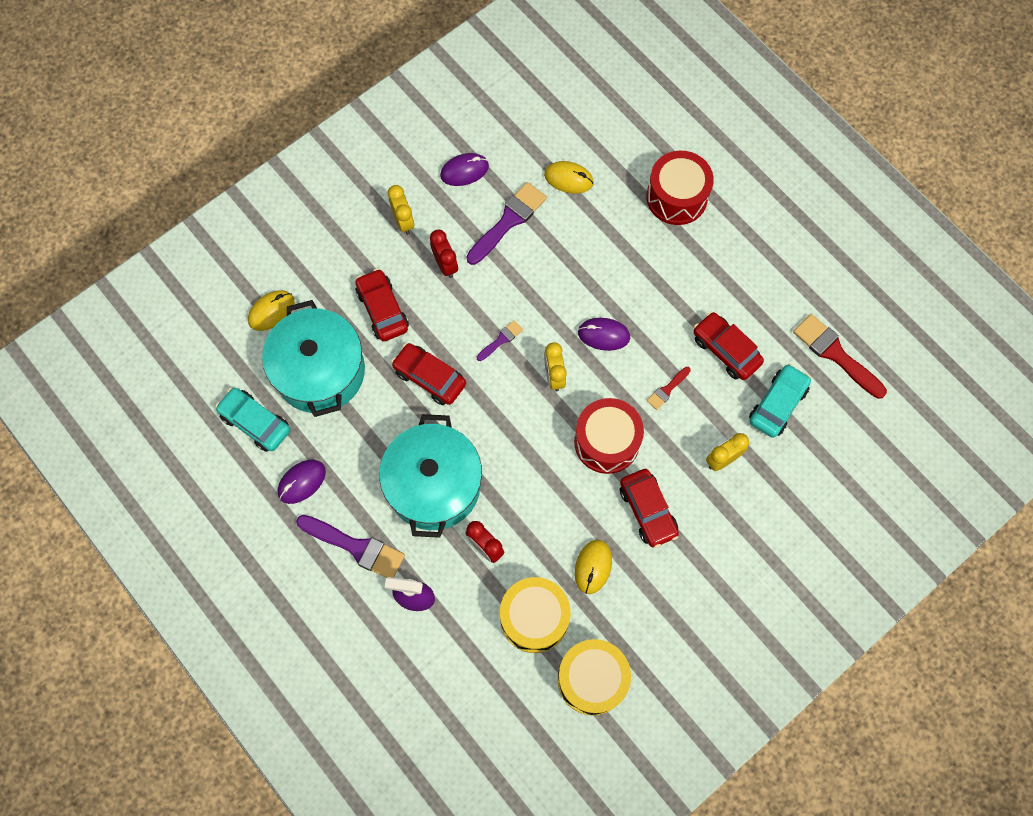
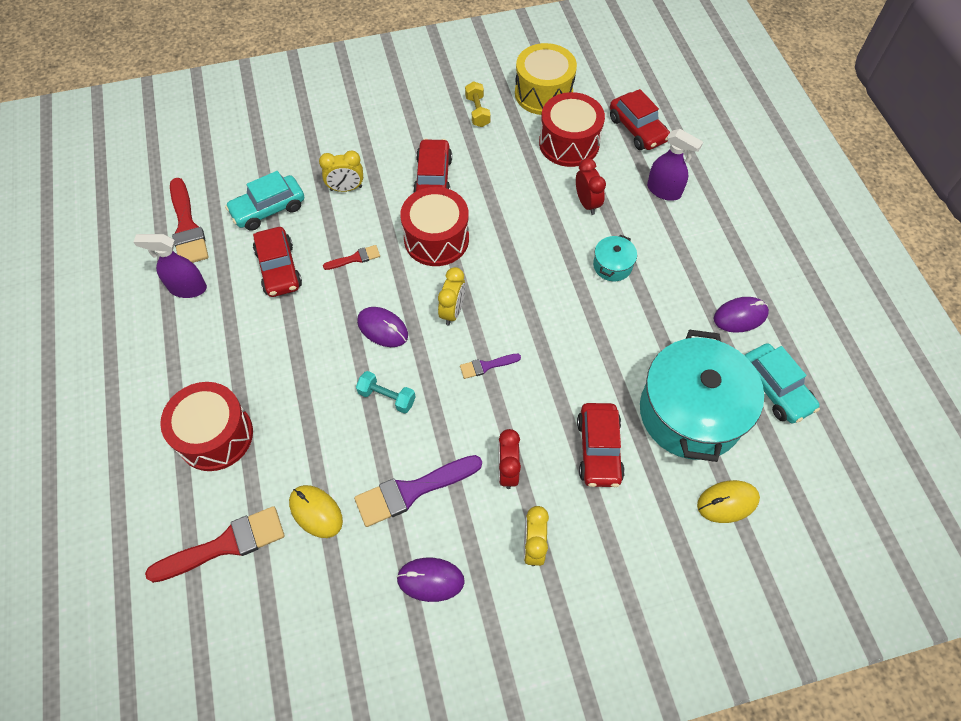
camera: 155 degrees left, 10 degrees down
purple brush [296,515,405,578] -> none
turquoise pot [379,414,482,538] -> turquoise pot [593,235,637,281], size x0.42
red car [391,343,466,405] -> red car moved to [610,89,670,150]
yellow drum [500,577,571,653] -> red drum [539,92,605,167]
yellow mouse [575,540,612,594] -> none
none -> purple spray bottle [134,234,207,298]
none -> red brush [145,506,285,583]
none -> turquoise dumbbell [356,371,415,414]
none -> yellow dumbbell [465,81,491,127]

